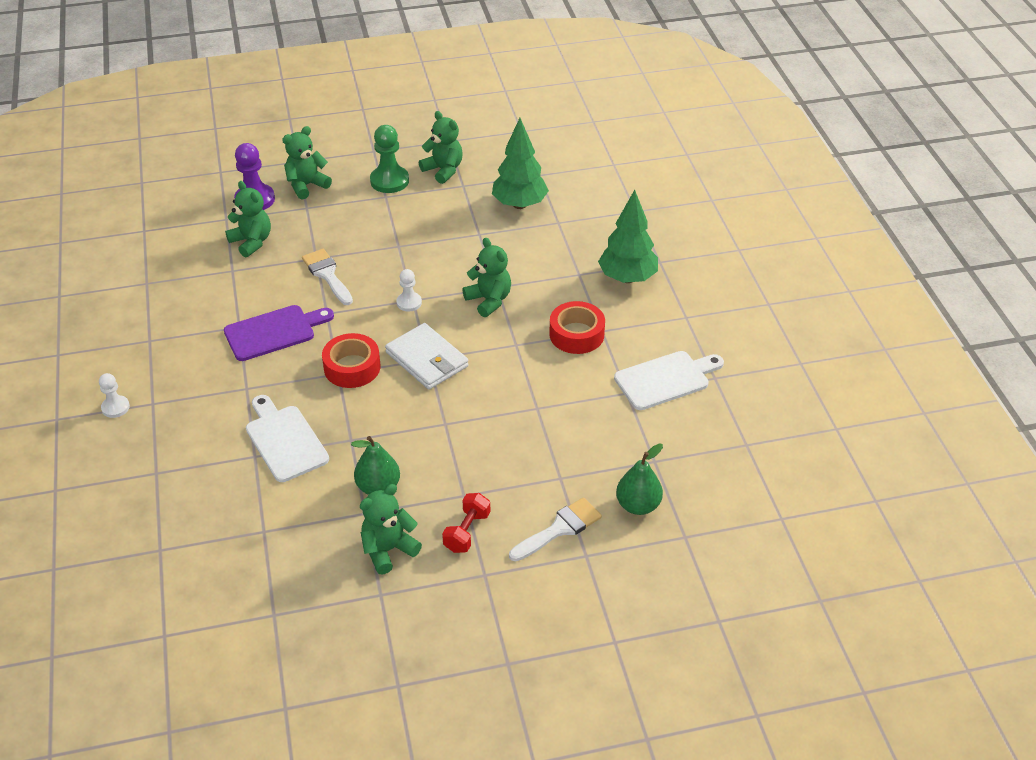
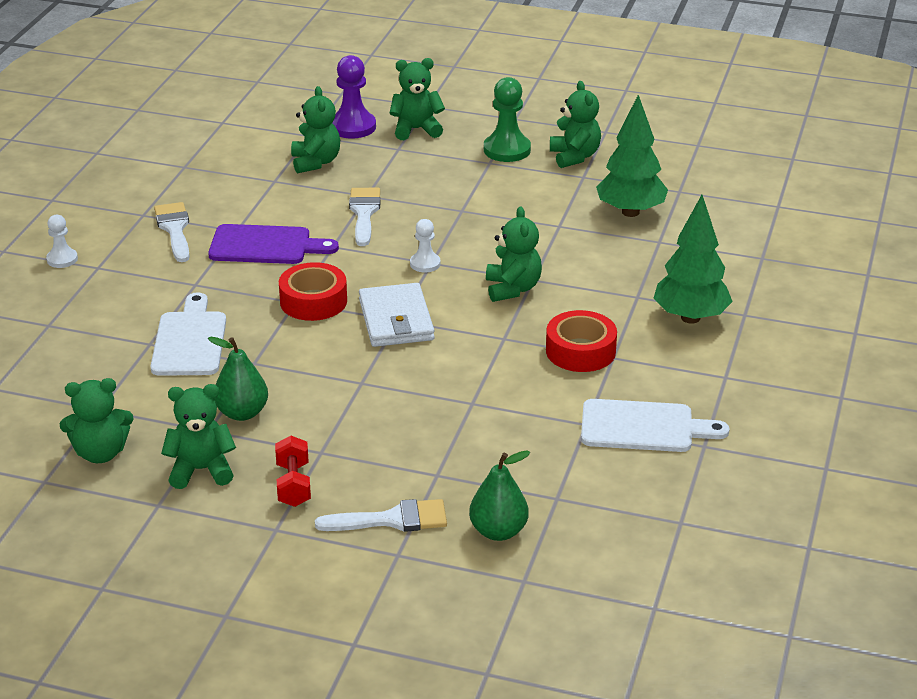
camera: 30 degrees right, 10 degrees down
red dumbbell [442,493,490,553] -> red dumbbell turned 60 degrees counterclockwise [275,436,311,507]
none -> green teddy bear [60,378,134,463]
none -> white brush [154,202,190,262]

